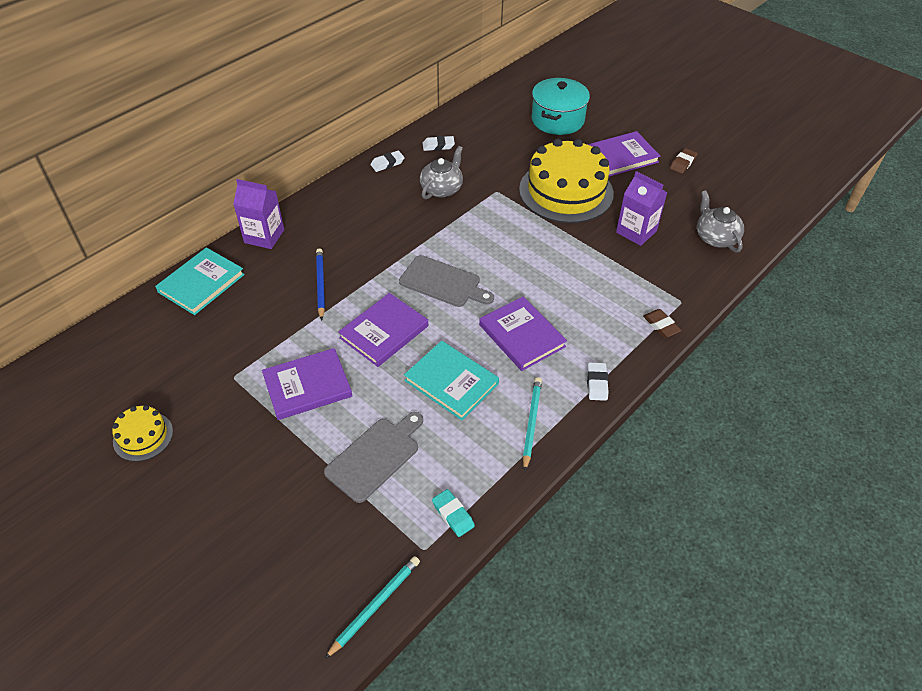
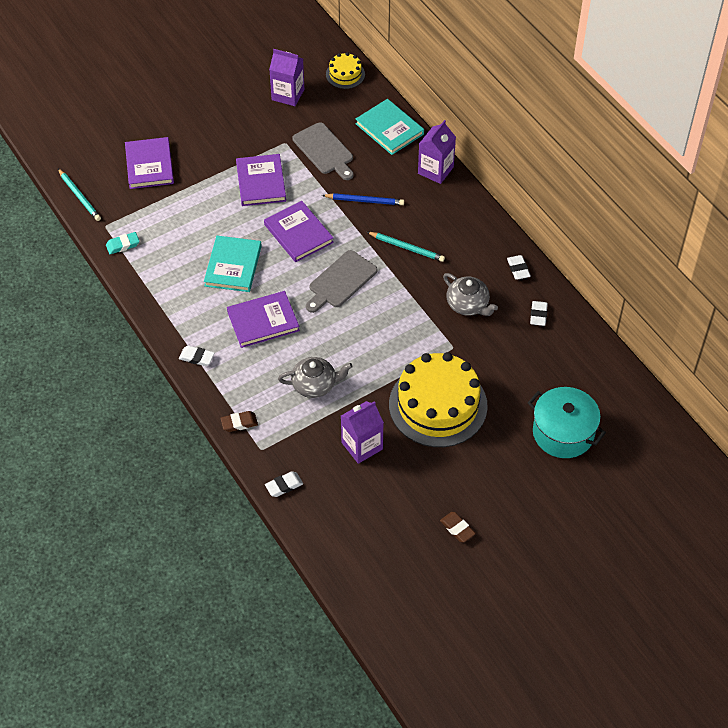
camera: 105 degrees right, 5 degrees up
yellow cake [112,405,173,462] -> yellow cake moved to [326,52,365,89]
grey cutting board [324,412,423,503] -> grey cutting board moved to [292,122,353,180]
turquoise book [404,341,499,420] -> turquoise book turned 45 degrees counterclockwise [204,236,262,292]
turquoise pencil [523,377,542,471] -> turquoise pencil moved to [367,232,445,262]
purple book [587,131,660,177] -> purple book moved to [125,137,174,189]
grey teapot [697,190,744,252] -> grey teapot moved to [278,357,353,398]
none -> white eraser [265,471,303,497]
none -> purple carton [269,49,304,106]

